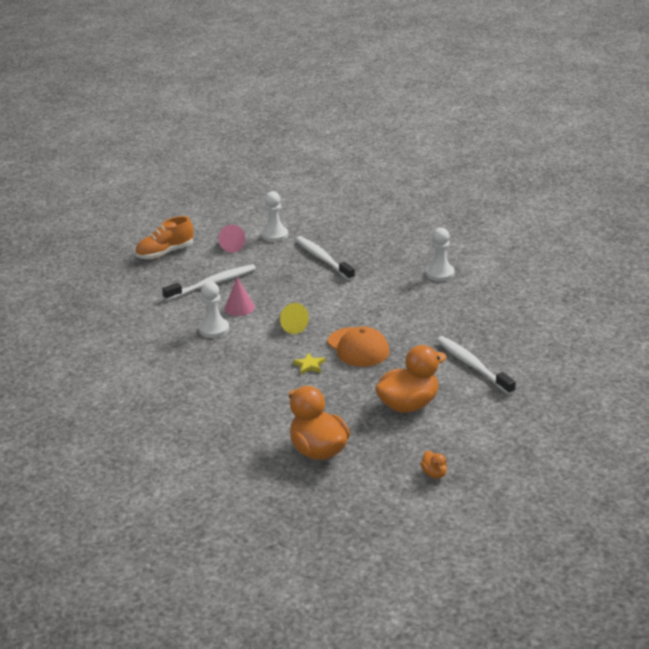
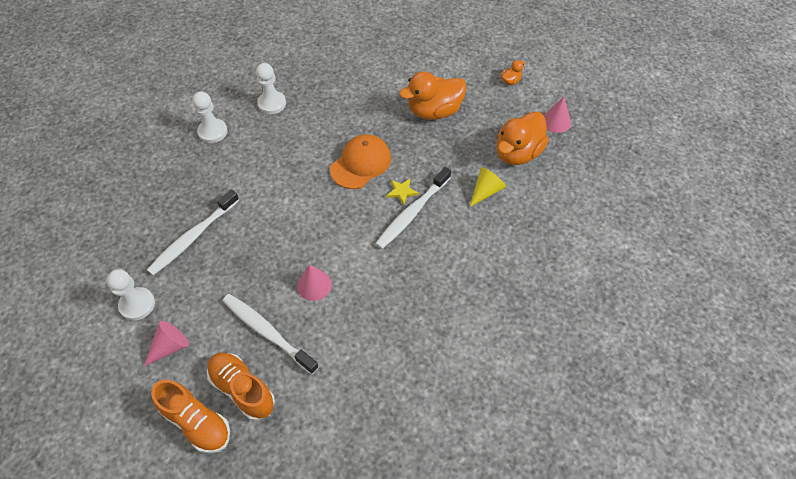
camera: 110 degrees left, 25 degrees up
white pawn [199,282,229,338] -> white pawn moved to [256,63,286,114]
yellow cone [280,303,309,334] -> yellow cone moved to [470,167,506,207]
orange duck [375,345,447,413] -> orange duck turned 60 degrees counterclockwise [399,71,467,120]
white toothbrush [436,336,516,395] -> white toothbrush moved to [375,167,451,249]
none -> orange shoe [207,353,275,421]
none -> pink cone [543,97,571,133]

